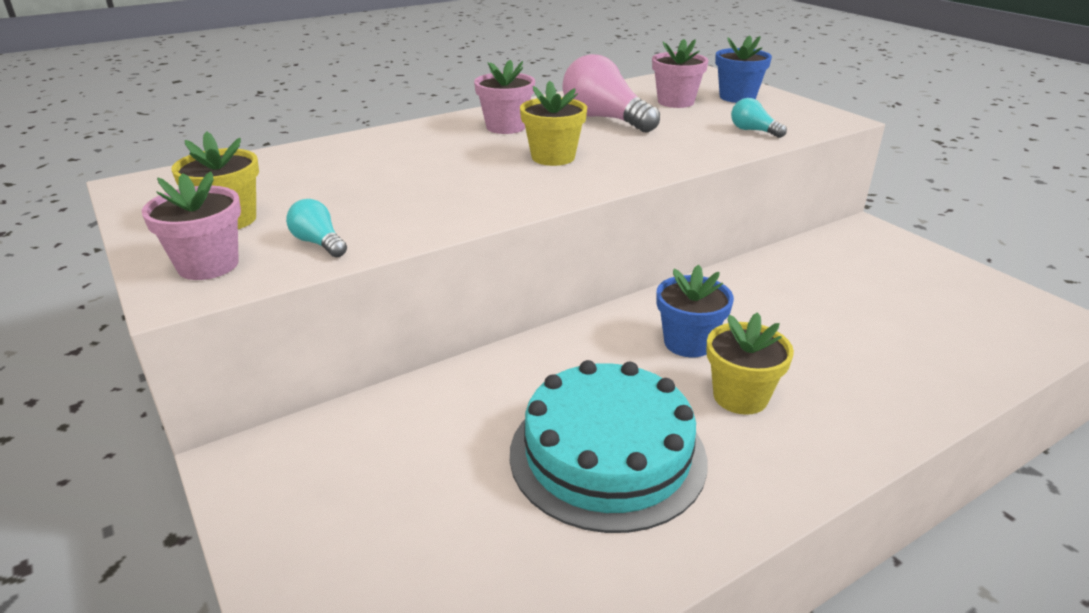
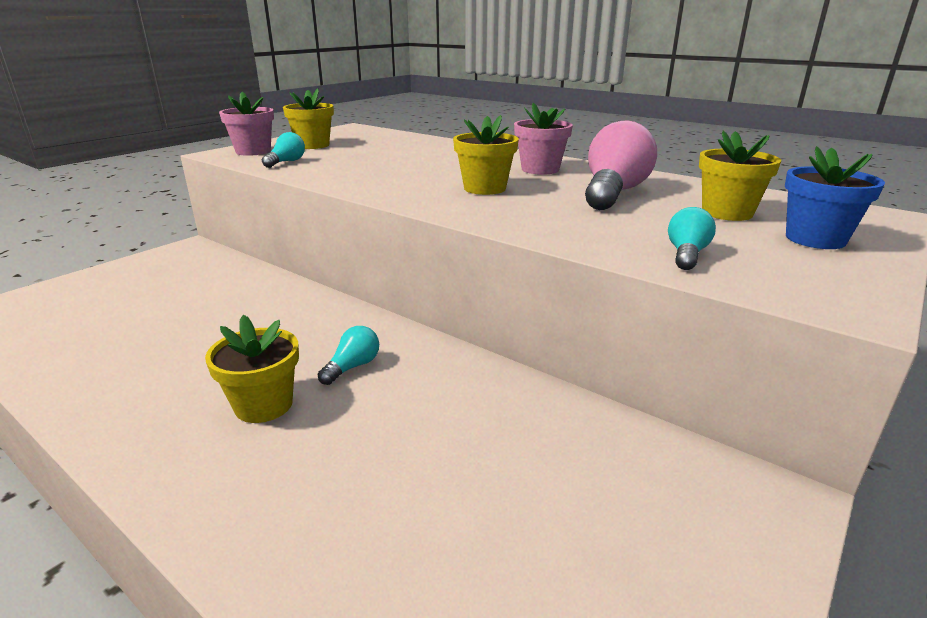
camera: 70 degrees right, 5 degrees down
turquoise cake [510,360,707,533] -> none
pink flower pot [652,39,708,108] -> yellow flower pot [699,130,781,221]
blue flower pot [656,265,734,357] -> turquoise light bulb [317,326,379,385]

